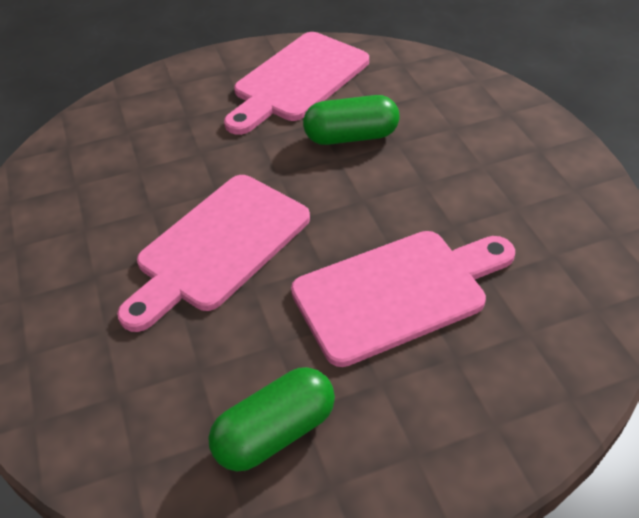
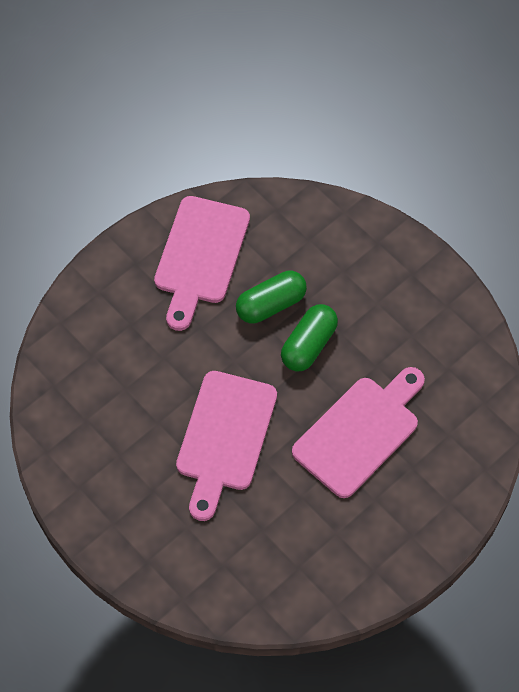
camera: 25 degrees left, 15 degrees up
green capsule [208,367,335,471] -> green capsule moved to [281,304,338,372]

